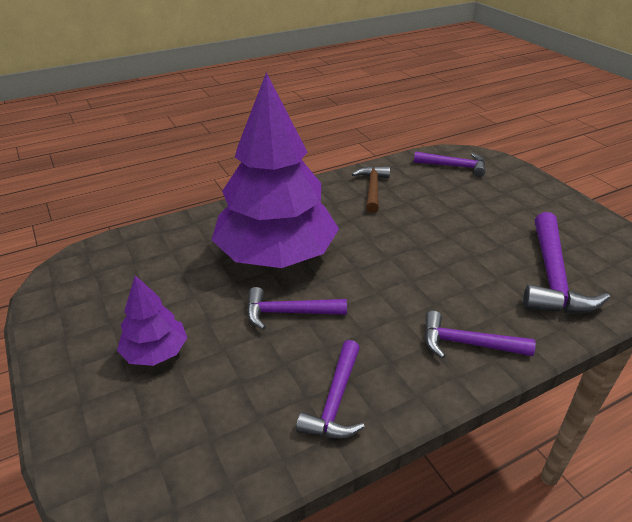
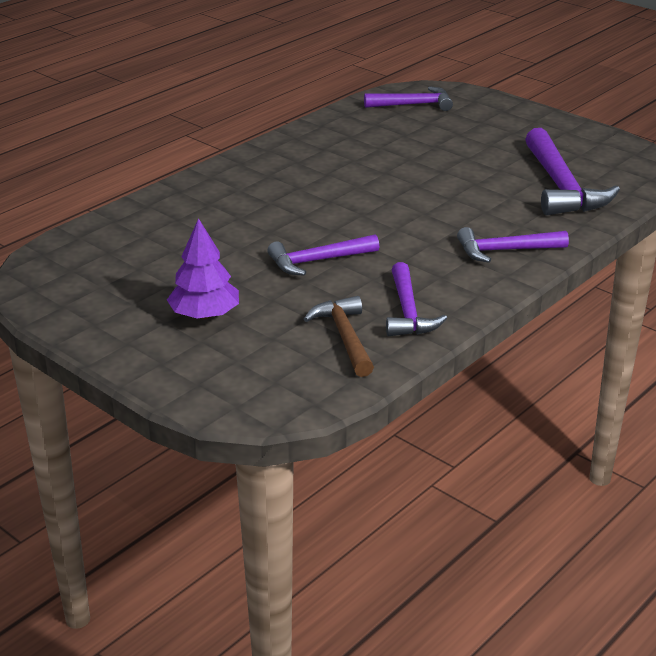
camera: 20 degrees left, 5 degrees down
purple tree [212,72,339,268] -> none
brown hammer [352,166,390,213] -> brown hammer moved to [304,296,374,377]

